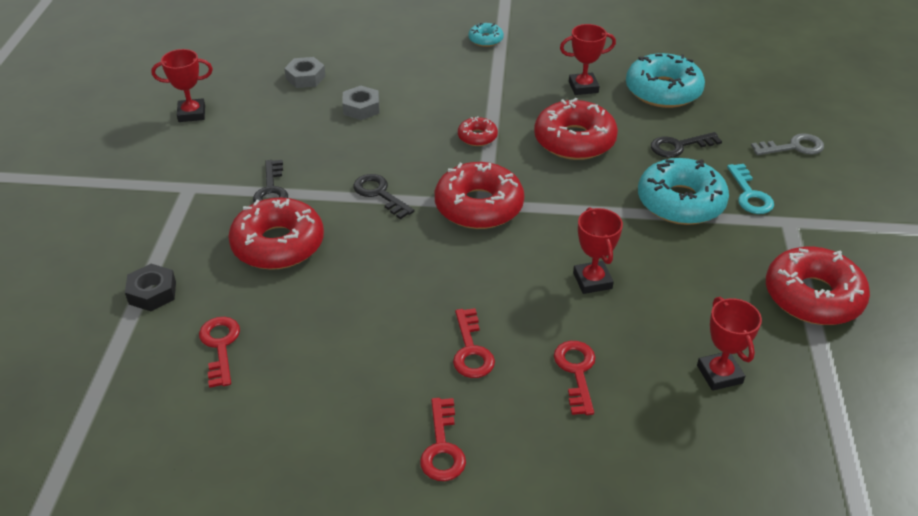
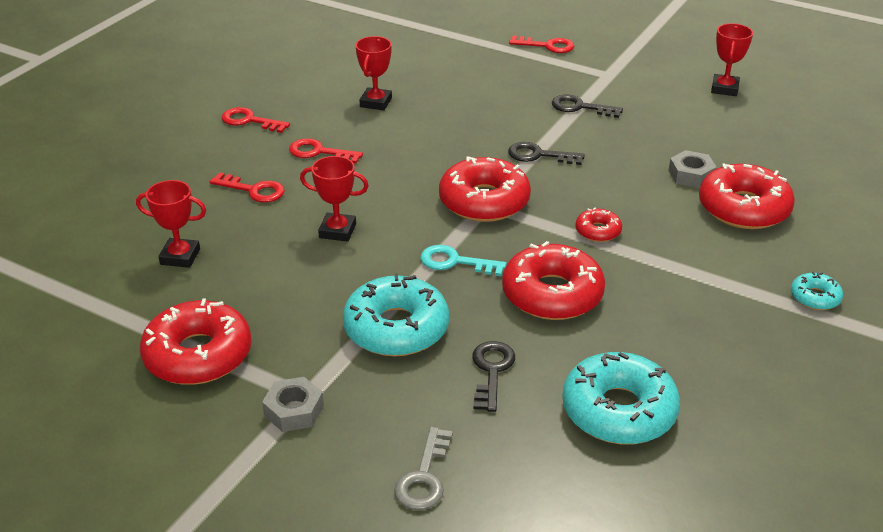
camera: 115 degrees right, 5 degrees down
black nut [125,264,176,311] -> none
red key [199,317,240,388] -> red key moved to [509,36,574,53]
red donut [228,198,324,270] -> red donut moved to [699,164,795,229]
grey nut [284,57,326,88] -> grey nut moved to [262,377,324,432]
black key [353,174,414,219] -> black key turned 150 degrees counterclockwise [508,142,584,165]
red trophy [560,24,616,95] -> red trophy moved to [356,36,392,110]
turquoise key [727,164,774,214] -> turquoise key moved to [420,245,507,276]

